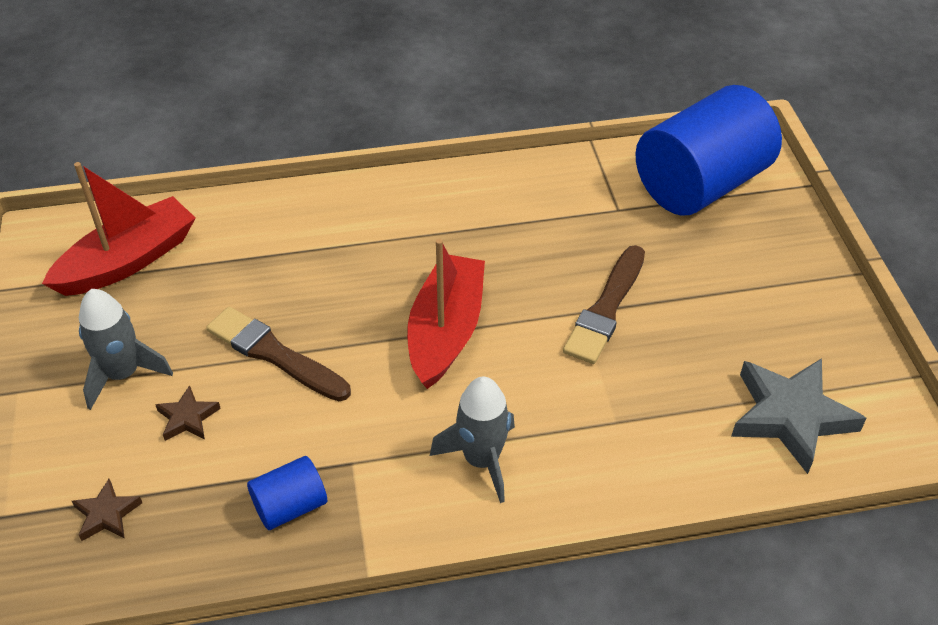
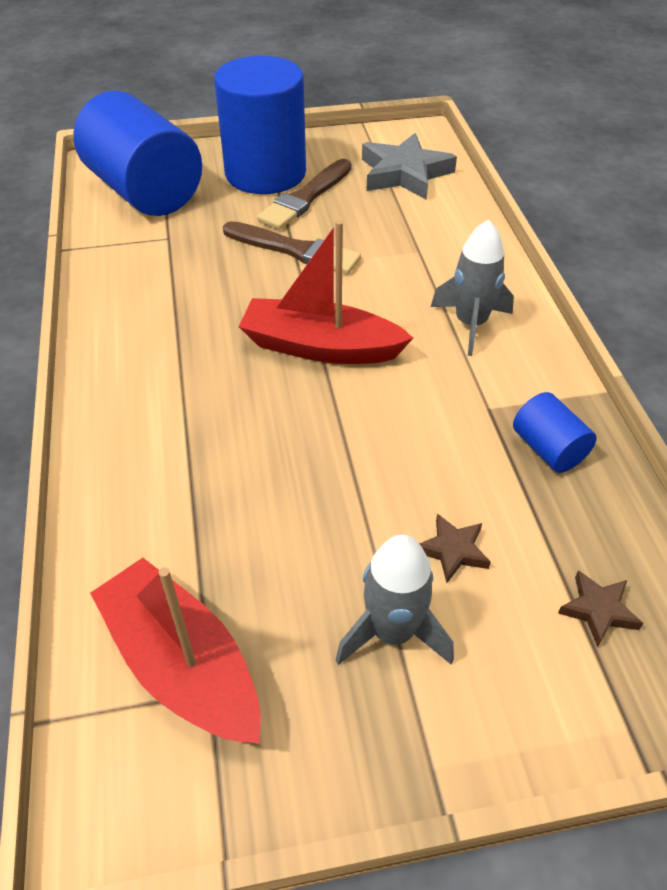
camera: 90 degrees left, 0 degrees up
brown brush [206,307,351,401] -> brown brush moved to [257,159,352,230]
none -> blue cylinder [214,56,306,194]

